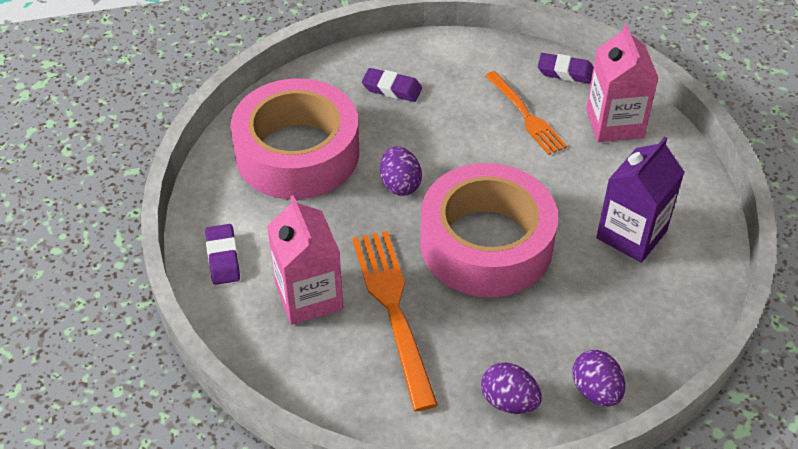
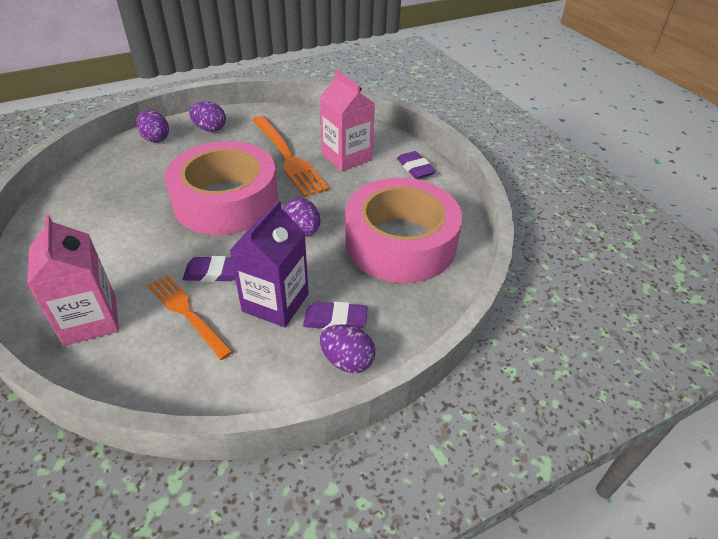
camera: 165 degrees right, 5 degrees down
purple eraser [538,53,594,84] -> purple eraser moved to [183,256,235,282]
purple carton [596,137,684,263] -> purple carton moved to [229,200,309,327]
none -> purple egg [320,324,376,373]

